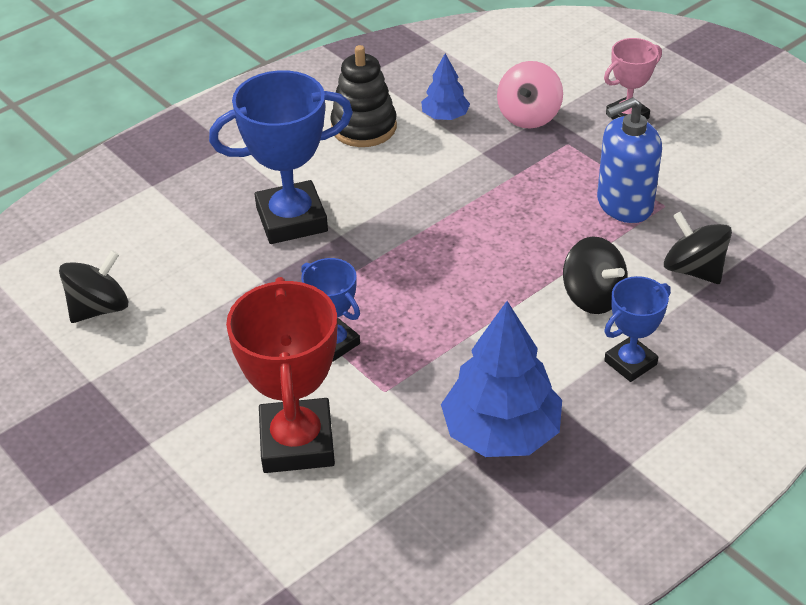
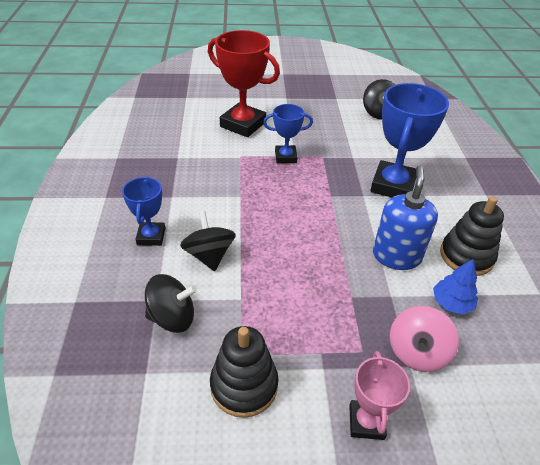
camera: 125 degrees right, 0 degrees up
blue tree [441,301,562,457] -> none
pink spinning top [497,61,563,129] -> pink spinning top turned 120 degrees counterclockwise [390,306,459,372]
black spinning top [563,236,627,314] -> black spinning top turned 75 degrees clockwise [180,211,235,271]
blue soap dispenser [597,97,662,223] -> blue soap dispenser moved to [373,165,438,270]
none -> black stacking toy [210,326,279,418]

